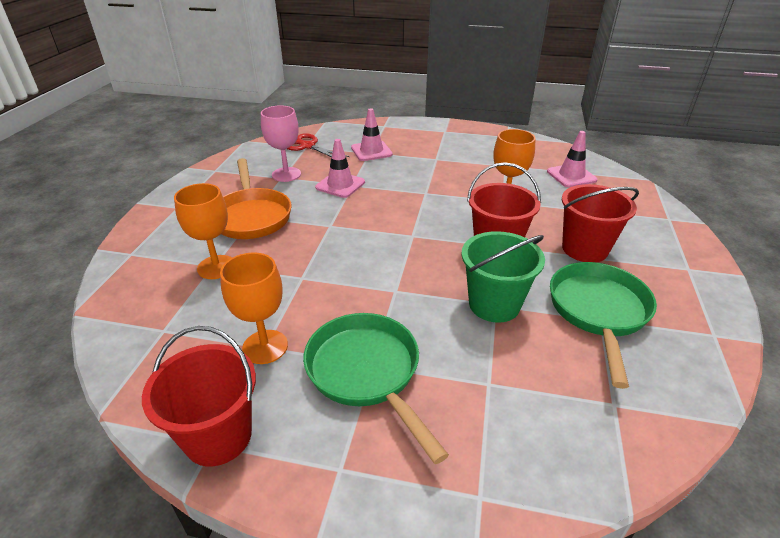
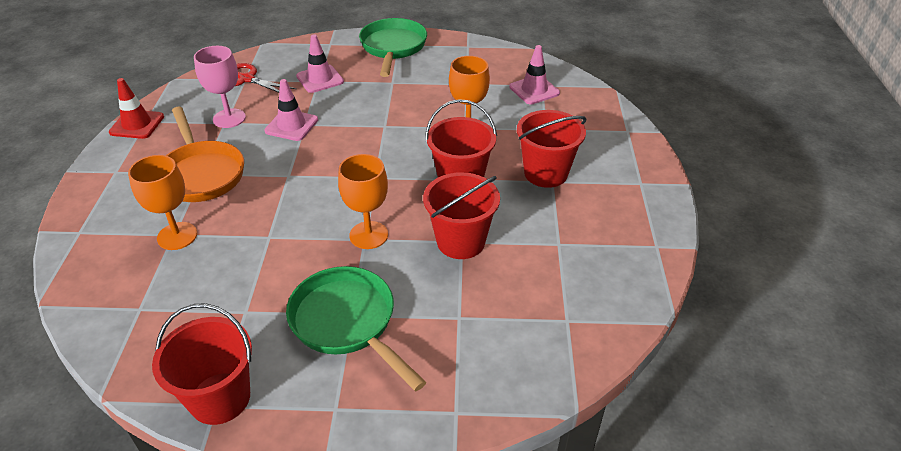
camera: 10 degrees left, 5 degrees up
orange goblet [220,252,288,364] -> orange goblet moved to [338,154,388,249]
green bucket [462,231,545,323] -> red bucket [423,172,500,259]
green pan [550,262,657,389] -> green pan moved to [359,18,427,77]
none -> red traffic cone [109,78,164,139]

